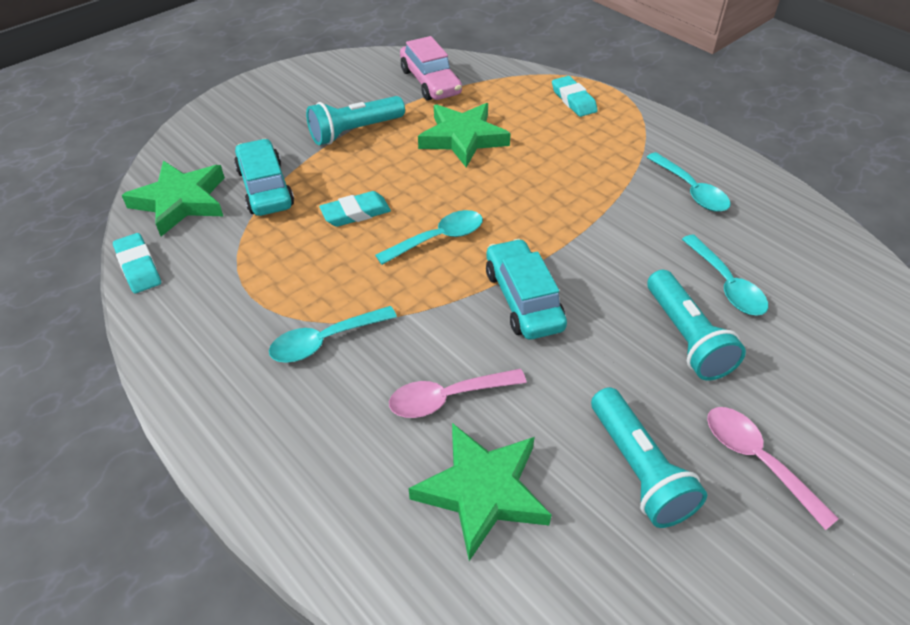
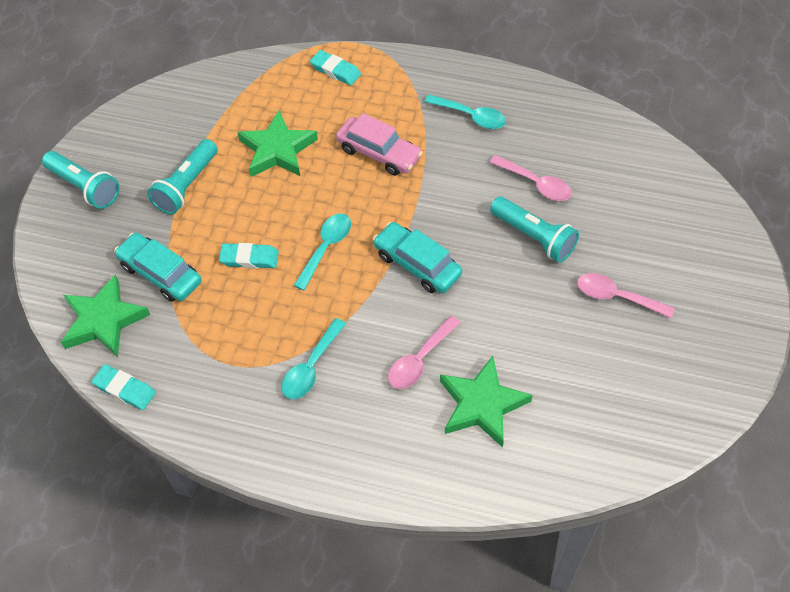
camera: 30 degrees left, 10 degrees up
turquoise eraser [319,191,391,227] -> turquoise eraser turned 60 degrees clockwise [219,243,279,269]
pink car [400,36,462,101] -> pink car moved to [336,113,423,176]
turquoise flashlight [591,387,707,528] -> turquoise flashlight moved to [42,151,119,209]
turquoise spoon [682,235,768,316] -> pink spoon [489,155,572,201]

